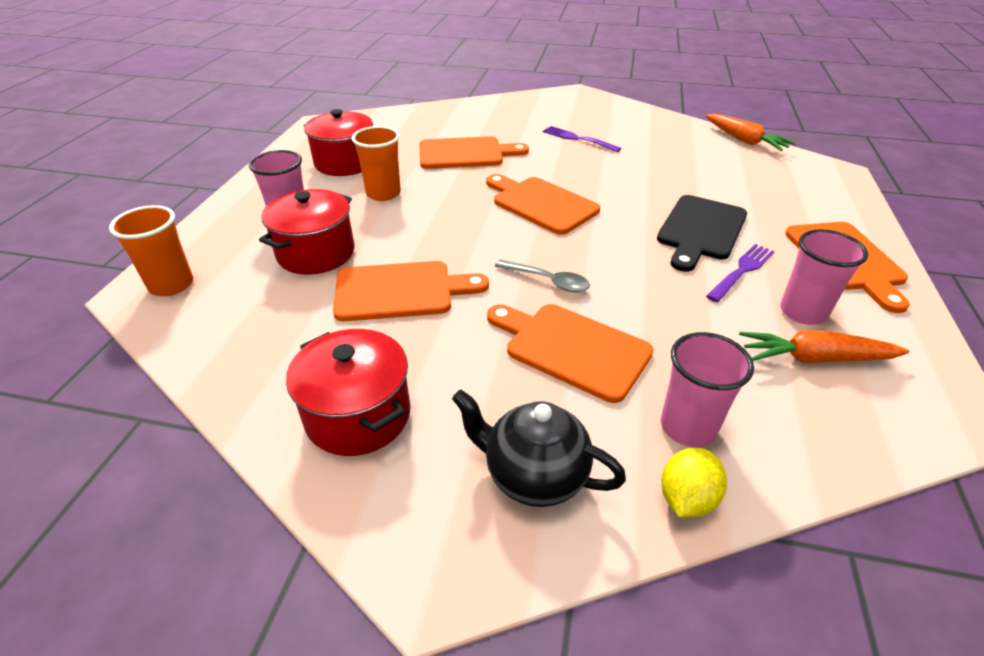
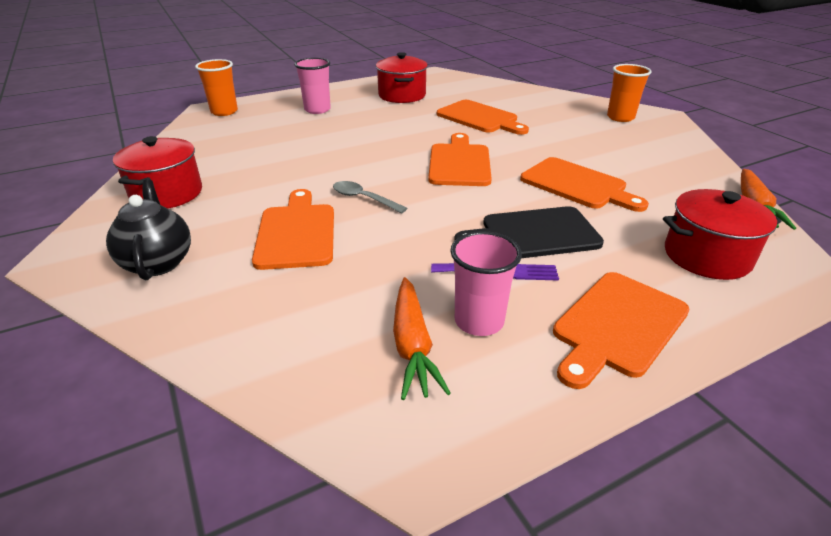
camera: 50 degrees right, 5 degrees down
red pot [259,189,354,275] -> red pot moved to [663,189,781,280]
orange cutting board [333,261,489,321] -> orange cutting board moved to [520,157,649,212]
orange cup [352,126,401,201] -> orange cup moved to [607,64,651,122]
grey spoon [495,260,590,292] -> grey spoon turned 135 degrees clockwise [333,181,407,213]
purple fork [543,126,621,152] -> none
pink cup [661,332,754,447] -> none
yellow lemon [661,448,727,517] -> none
orange carrot [739,330,909,363] -> orange carrot turned 150 degrees counterclockwise [393,277,451,400]

